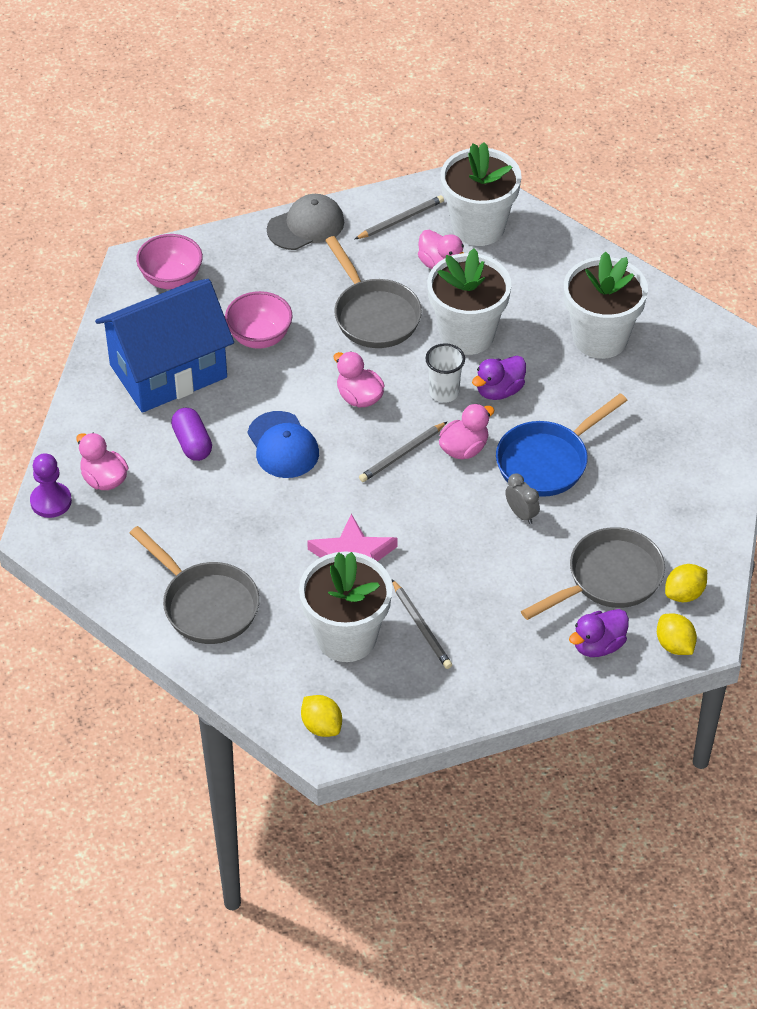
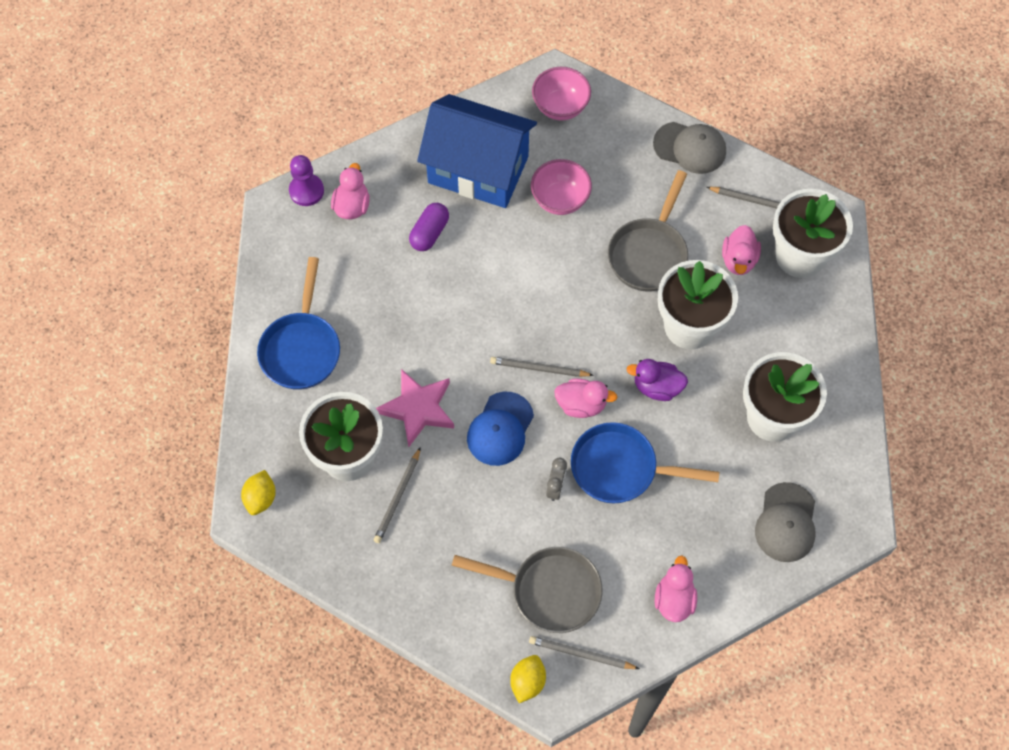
camera: 50 degrees right, 15 degrees up
grey pan [130,526,260,644] -> blue pan [257,257,340,390]
blue cap [247,411,319,478] -> blue cap moved to [467,392,534,466]
pink duck [334,351,384,407] -> pink duck moved to [655,556,697,622]
white cup [425,343,465,403] -> none
purple duck [569,609,629,657] -> none
yellow lemon [665,564,707,602] -> grey pencil [529,636,640,669]
none -> grey cap [755,482,815,562]

